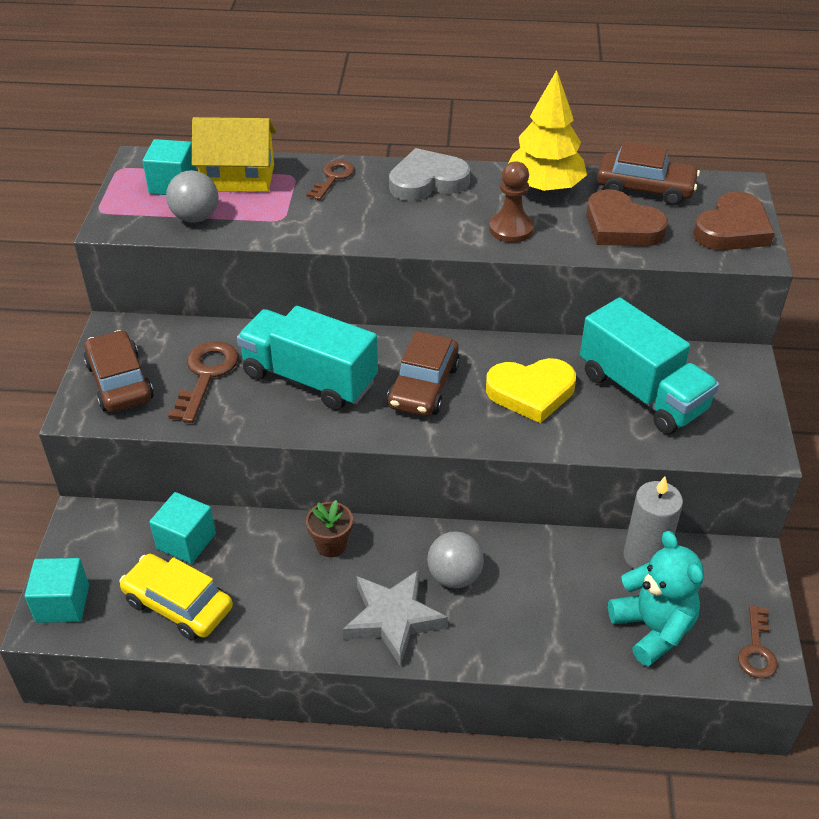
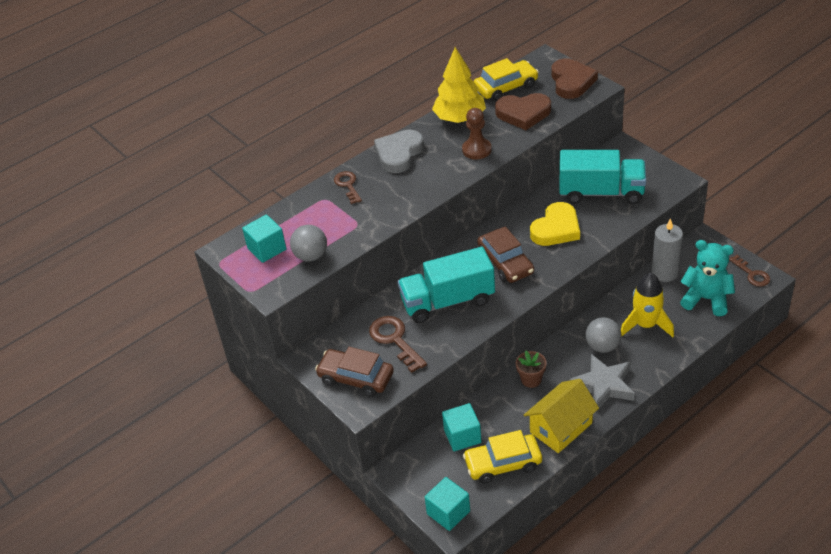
camera: 40 degrees left, 0 degrees up
yellow house [192,117,276,192] -> yellow house moved to [524,379,599,453]
brown car [597,141,700,206] -> yellow car [474,58,539,102]
none -> yellow rocket [621,273,674,337]

